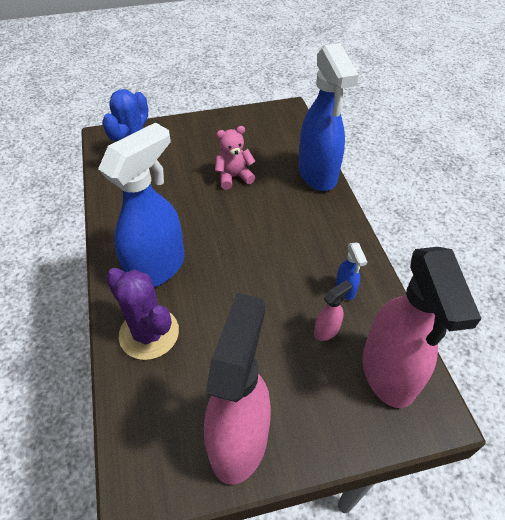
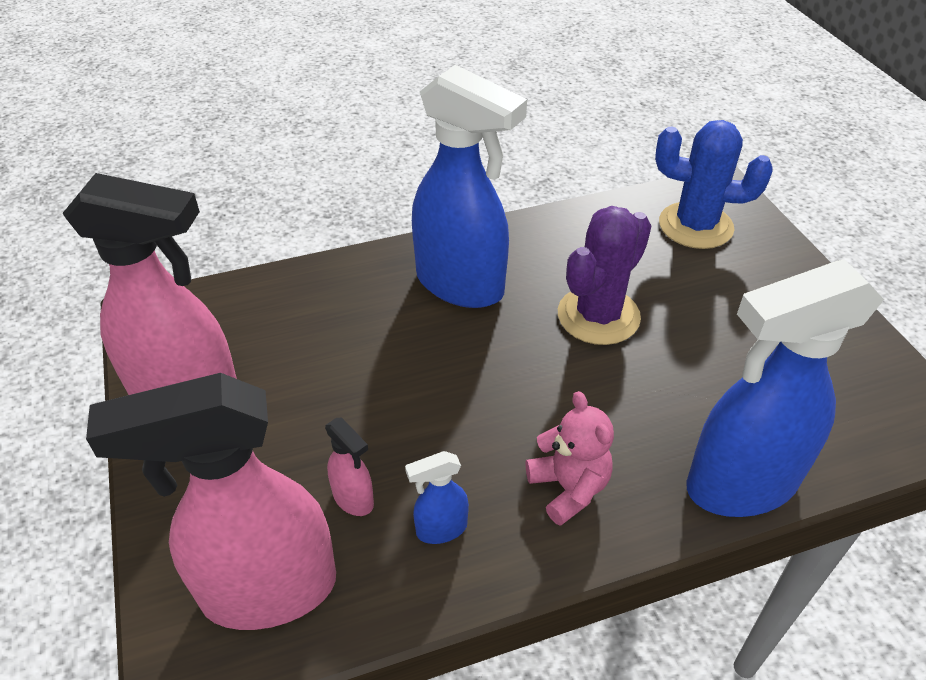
camera: 85 degrees right, 5 degrees down
purple cactus [106,268,179,360] -> purple cactus moved to [558,206,651,345]
pink teddy bear [215,126,256,190] -> pink teddy bear moved to [526,391,614,526]

